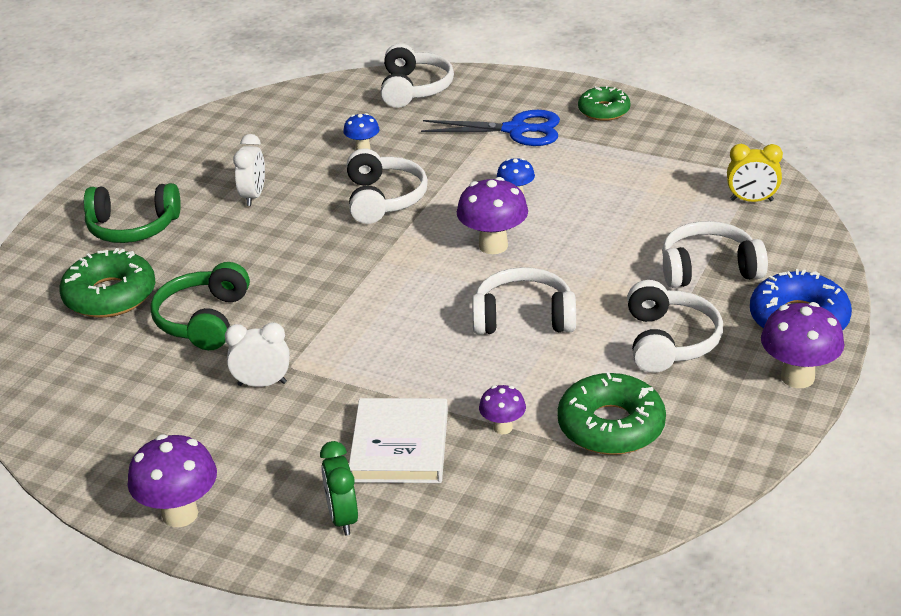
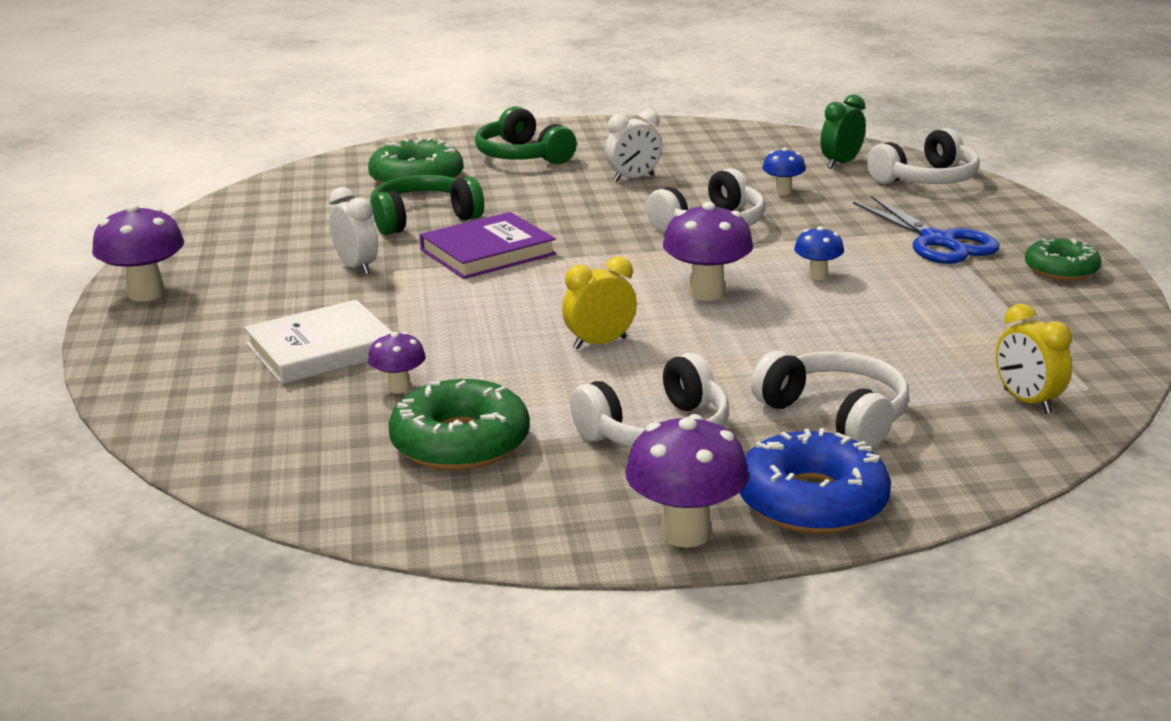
camera: 55 degrees right, 10 degrees down
green clock [320,441,358,536] -> green clock moved to [820,94,866,169]
white headphones [472,267,576,335] -> yellow clock [562,257,637,350]
none -> purple book [420,212,556,279]

